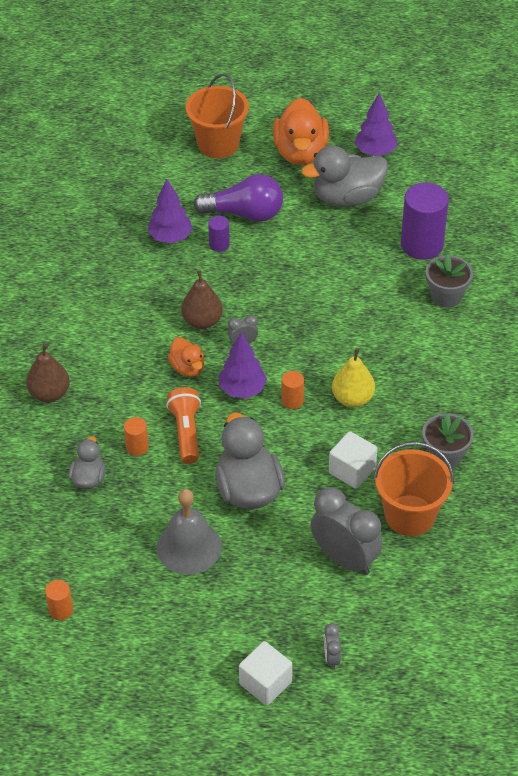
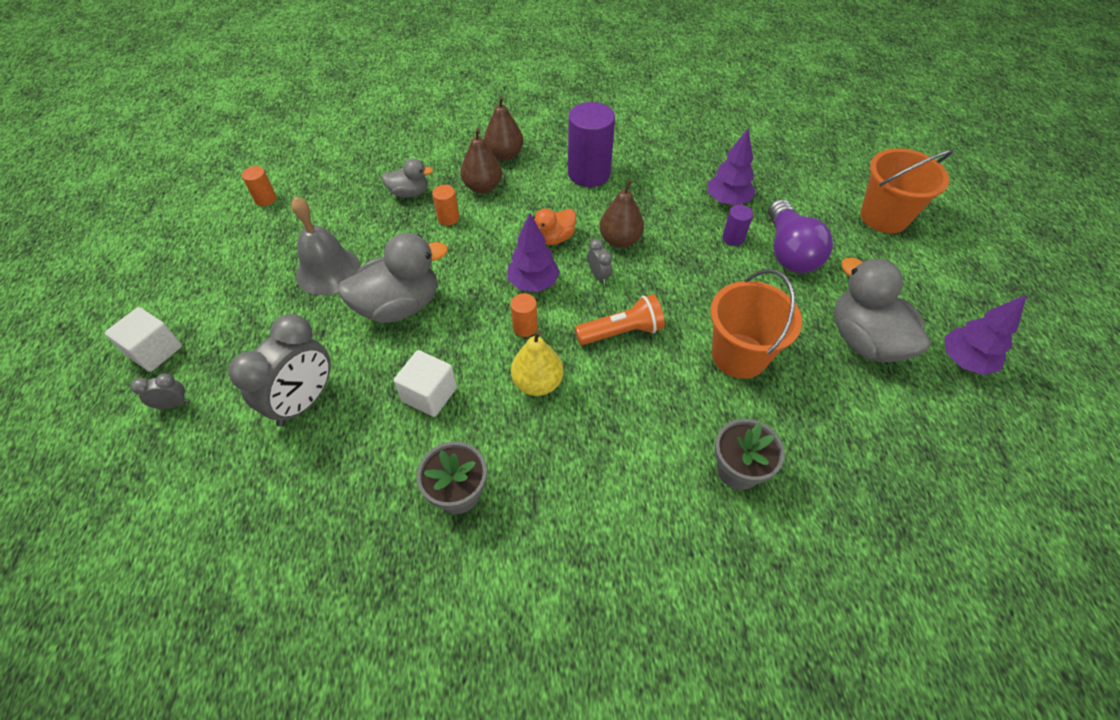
camera: 80 degrees right, 5 degrees up
orange flashlight [166,387,201,464] -> orange flashlight moved to [575,294,665,345]
orange duck [273,98,329,165] -> none
orange bucket [374,442,454,536] -> orange bucket moved to [710,269,802,379]
purple cylinder [401,183,449,260] -> purple cylinder moved to [568,102,615,187]
none -> brown pear [461,128,502,193]

